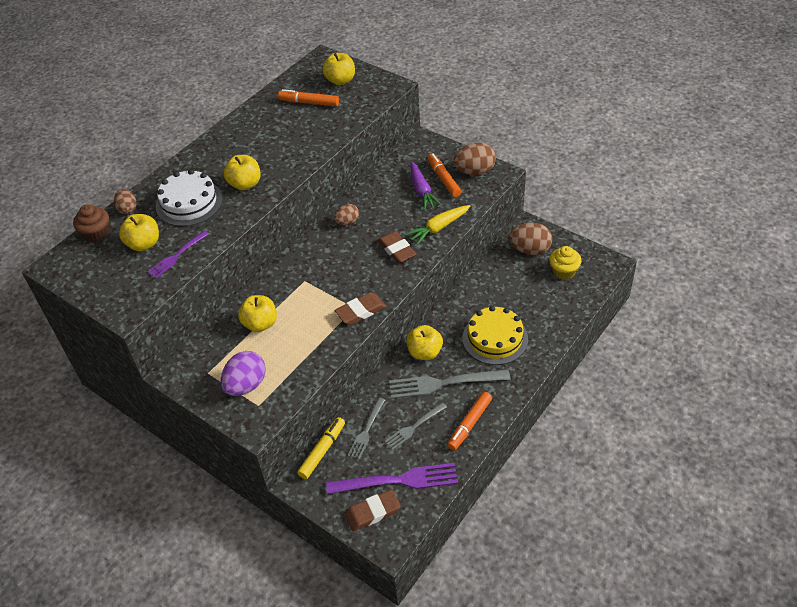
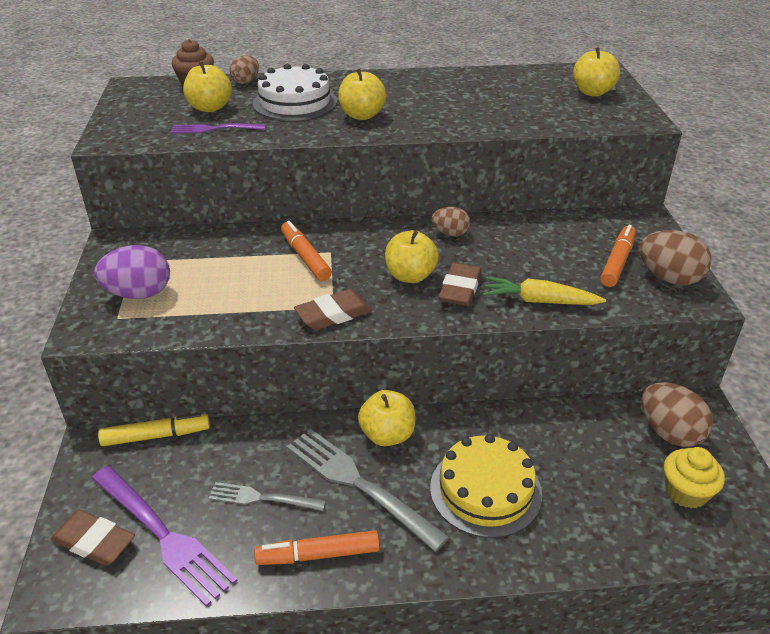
camera: 45 degrees right, 10 degrees down
yellow apple [238,295,277,332] -> yellow apple moved to [385,230,439,283]
orange marker [278,89,339,106] -> orange marker moved to [281,221,332,281]
brown eraser [335,292,386,325] -> brown eraser turned 45 degrees counterclockwise [294,289,372,330]
grey fork [348,398,385,460] -> none
purple carrot [411,162,442,210] -> none

